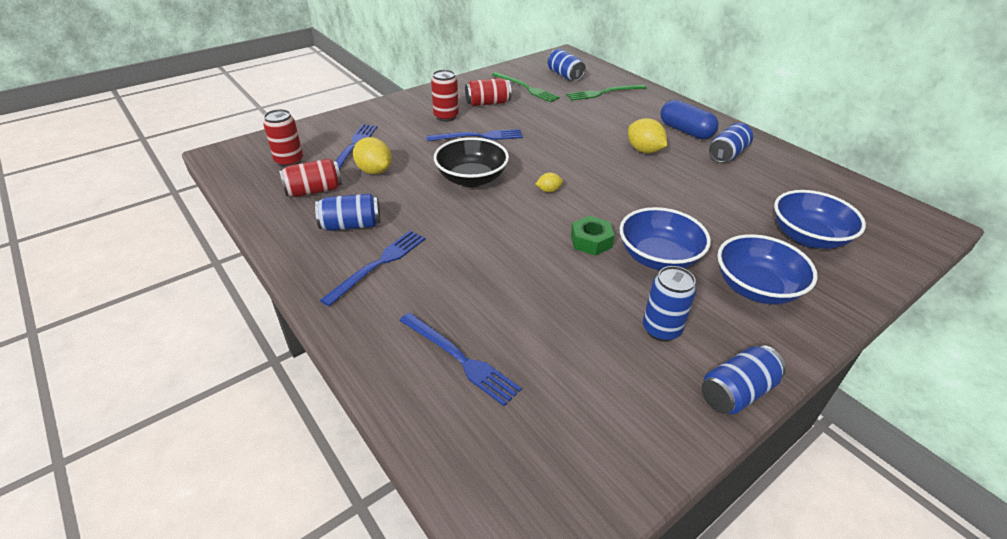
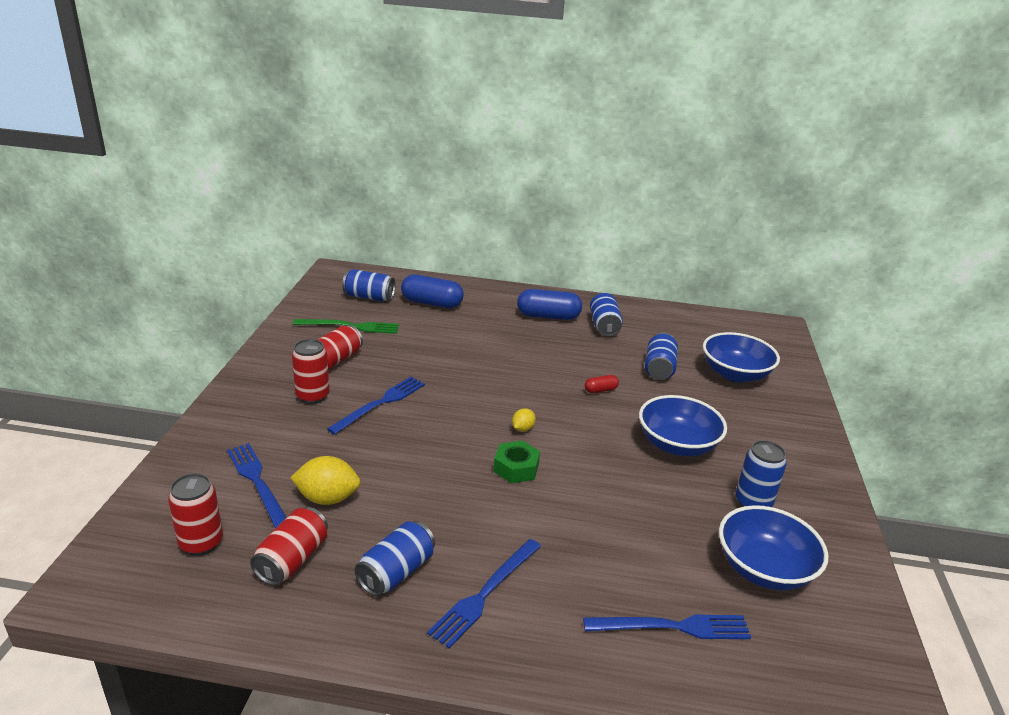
camera: 45 degrees left, 10 degrees down
blue fork [320,231,425,306] -> blue fork turned 135 degrees counterclockwise [427,539,541,648]
black bowl [434,137,509,187] -> none
green fork [566,84,646,101] -> blue capsule [401,274,464,308]
green nut [571,216,615,256] -> green nut moved to [493,441,540,483]
yellow lemon [628,118,667,153] -> none
blue can [701,345,786,414] -> blue can moved to [645,332,678,380]
blue bowl [717,234,818,305] -> blue bowl moved to [719,505,829,591]
none -> red capsule [585,375,619,393]

